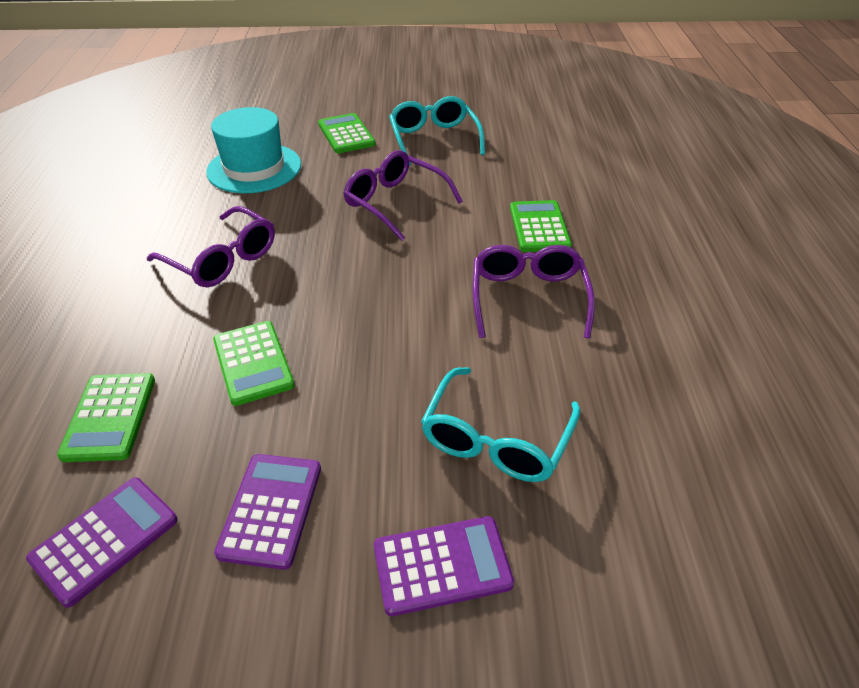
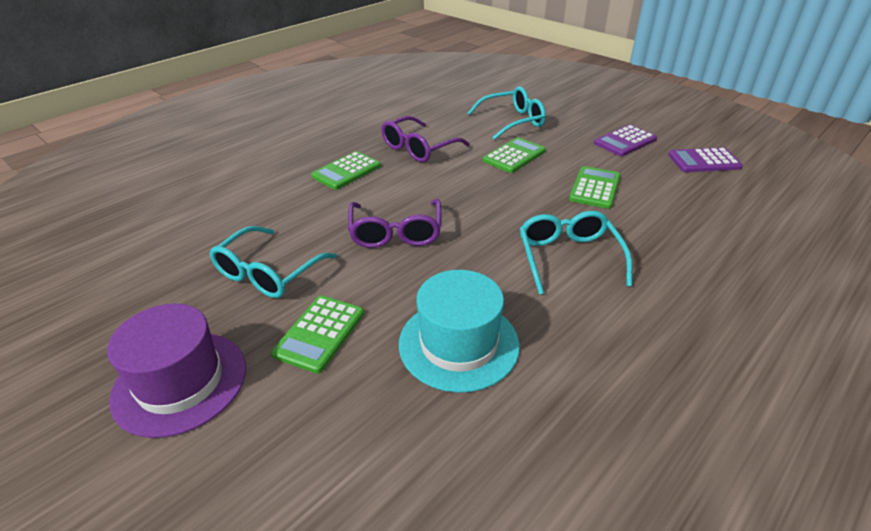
camera: 135 degrees left, 5 degrees down
green calculator [57,373,155,462] -> green calculator moved to [483,137,546,173]
purple glasses [147,206,275,287] -> turquoise glasses [520,211,632,295]
purple calculator [374,516,514,616] -> none
none -> purple hat [107,304,246,438]

